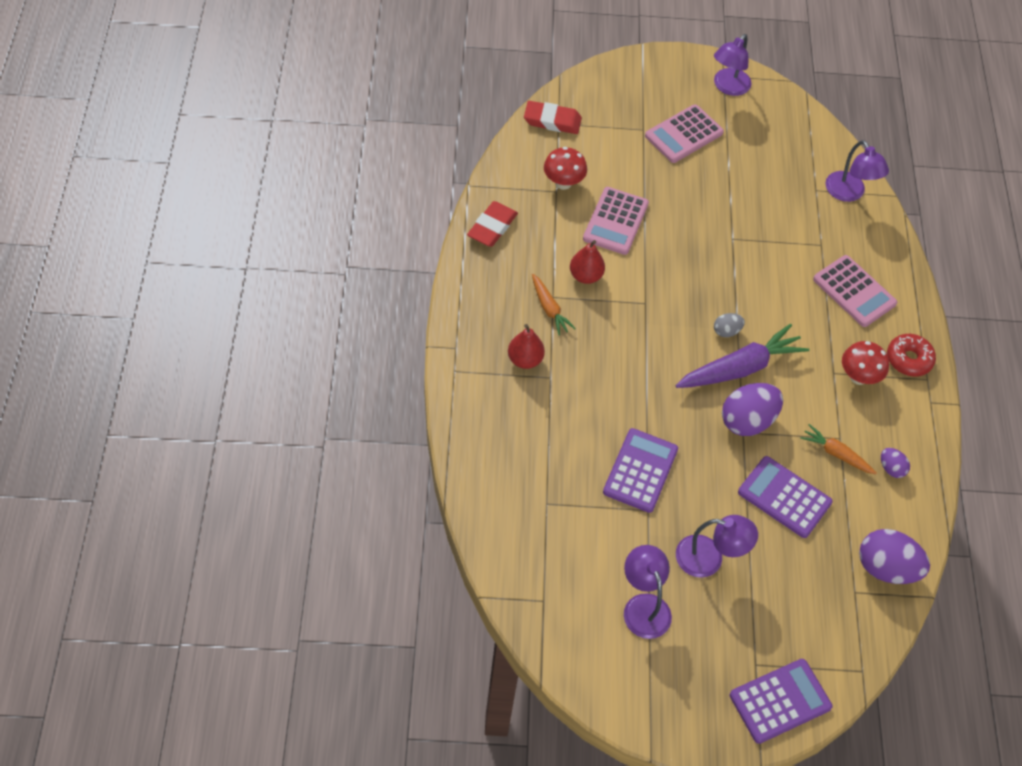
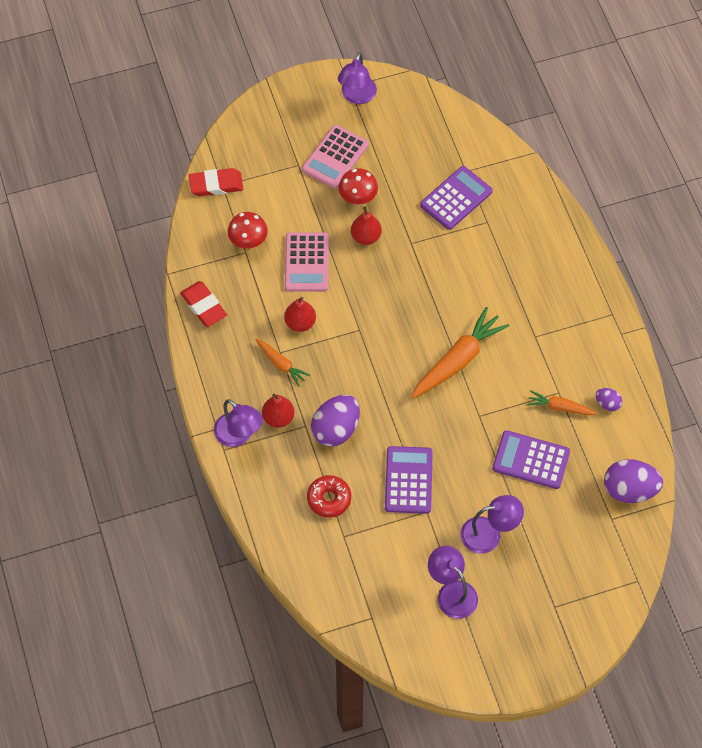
camera: 15 degrees left, 5 degrees up
red eraser [467,201,518,247] -> red eraser turned 45 degrees counterclockwise [180,281,227,327]
purple carrot [675,324,809,388] -> orange carrot [411,307,509,399]
grey egg [714,313,745,337] -> none
purple egg [722,383,783,436] -> purple egg moved to [311,395,360,446]
purple calculator [730,659,832,744] -> purple calculator moved to [420,166,493,230]
pink calculator [813,255,897,327] -> none
purple lamp [825,140,889,202] -> purple lamp moved to [214,399,263,447]
red mushroom [842,341,889,385] -> red mushroom moved to [339,168,378,205]
red donut [887,334,936,377] -> red donut moved to [307,475,351,517]
none -> red pear [351,207,382,245]

